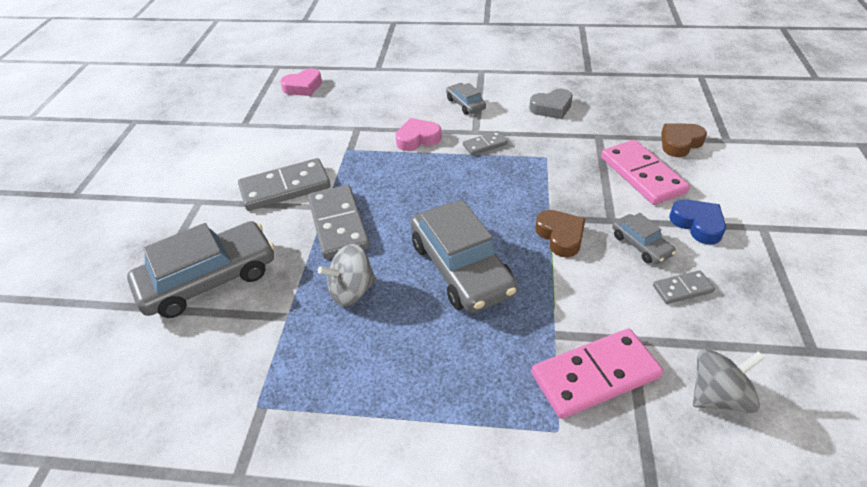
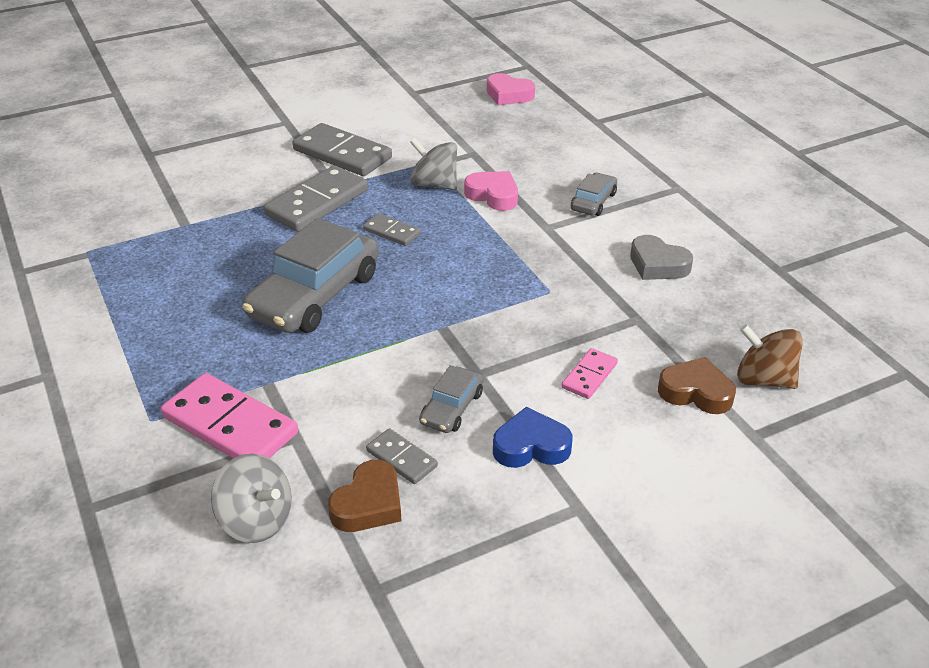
camera: 55 degrees right, 5 degrees down
grey car [127,221,275,318] -> none
grey spinning top [318,244,377,307] -> grey spinning top moved to [410,138,457,190]
grey domino [463,131,508,155] -> grey domino moved to [363,213,421,246]
brown heart [535,210,585,257] -> brown heart moved to [328,460,402,532]
pink domino [601,140,690,205] -> pink domino [562,348,618,399], size x0.51
blue heart [669,199,726,245] -> blue heart turned 120 degrees counterclockwise [493,407,572,468]
none -> brown spinning top [737,324,803,389]

